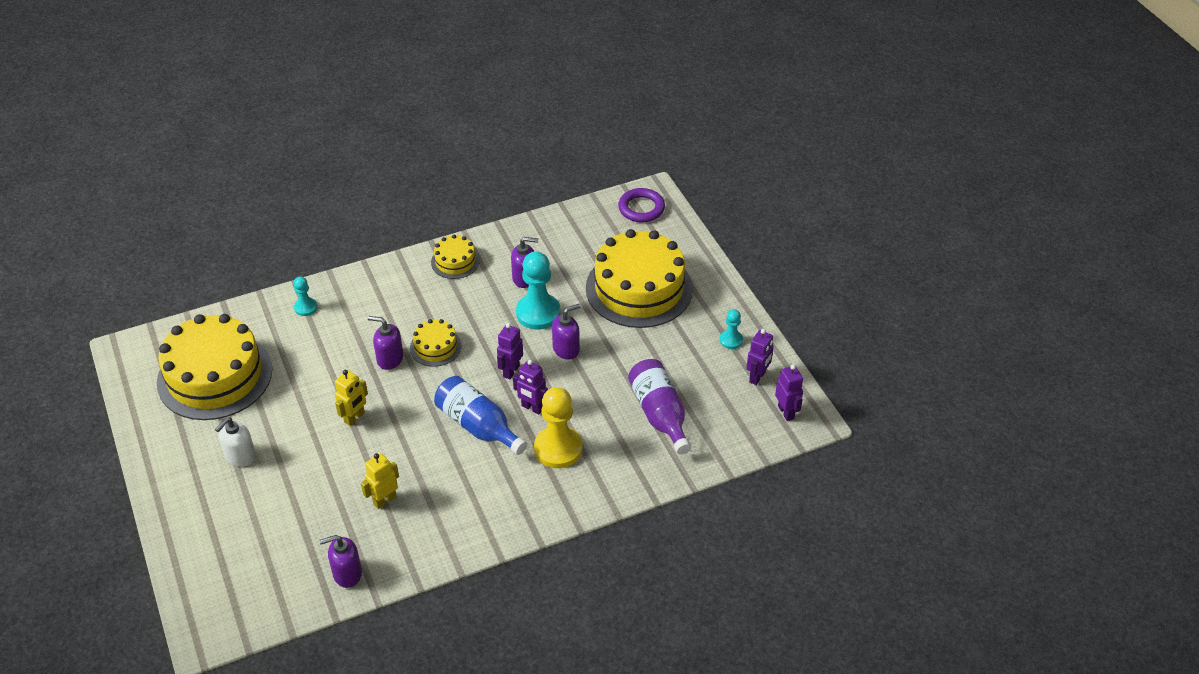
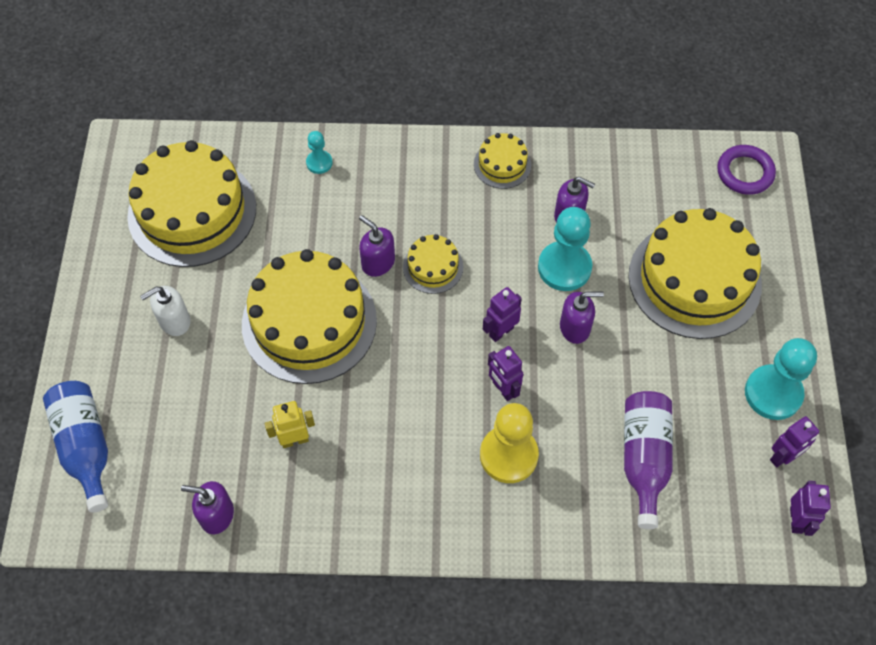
camera: 25 degrees right, 15 degrees up
yellow robot [335,370,368,426] -> yellow cake [242,249,377,384]
blue bottle [434,376,527,455] -> blue bottle moved to [43,381,108,513]
turquoise pawn [720,309,743,349] -> turquoise pawn [745,338,817,420], size x1.94

